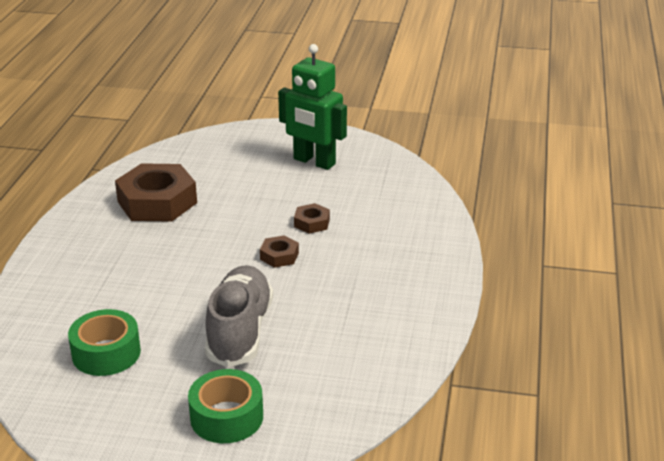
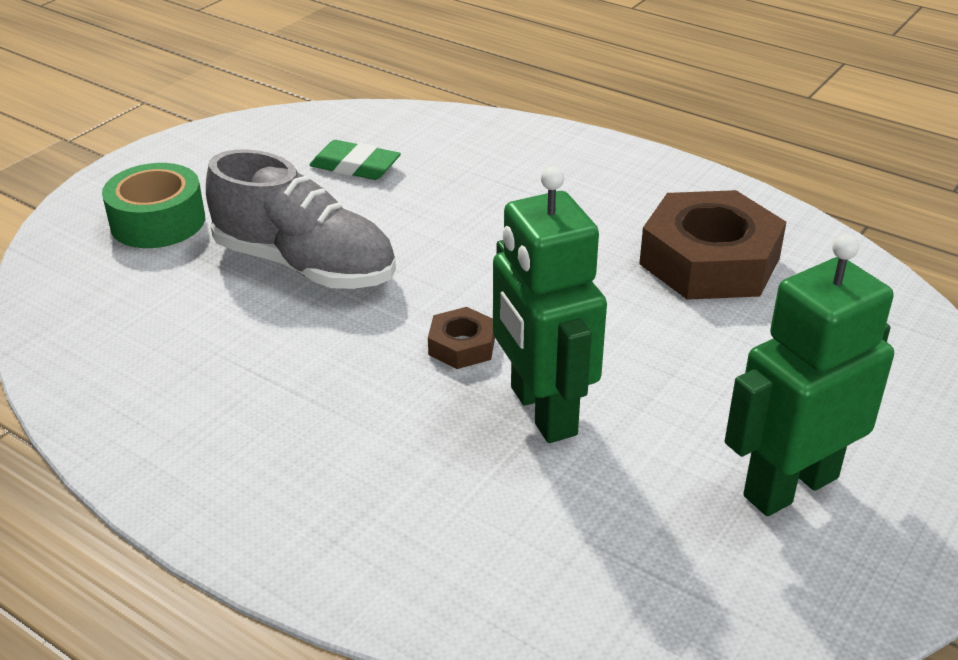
camera: 115 degrees right, 5 degrees up
green tape [68,309,141,376] -> green eraser [309,140,401,180]
brown nut [294,203,330,234] -> green robot [493,166,607,443]

